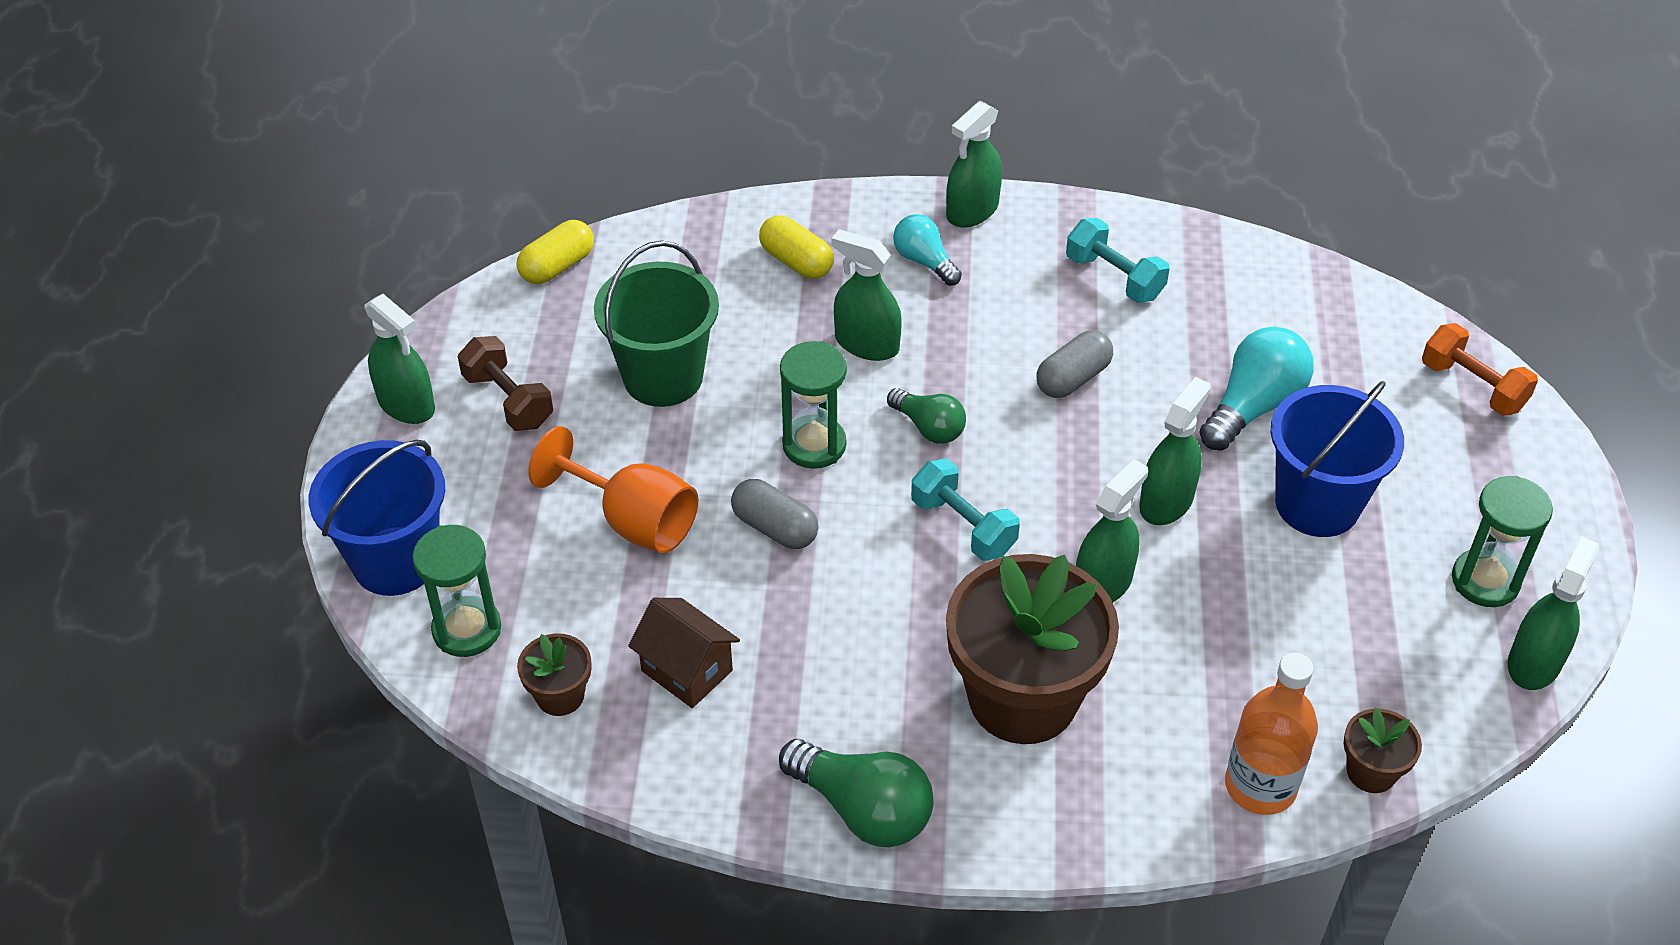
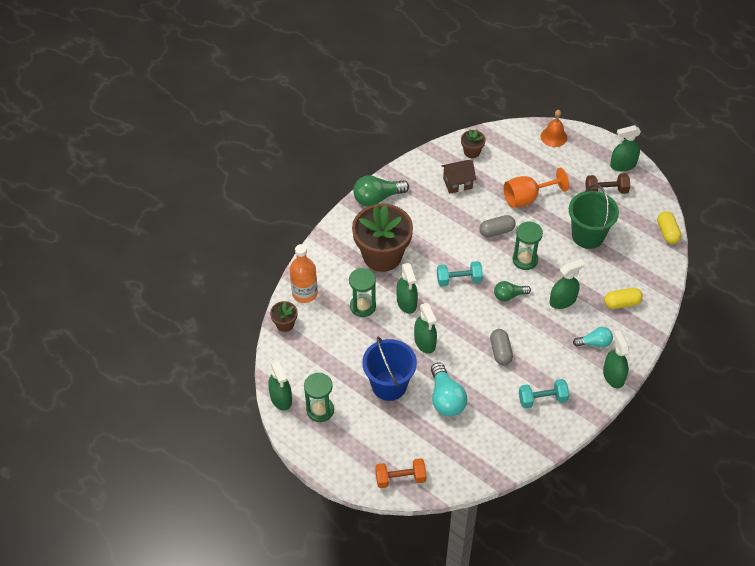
camera: 125 degrees right, 5 degrees up
blue bucket [309,440,445,596] -> orange bell [541,110,567,147]
green hourglass [412,525,501,657] -> green hourglass moved to [349,268,376,317]

